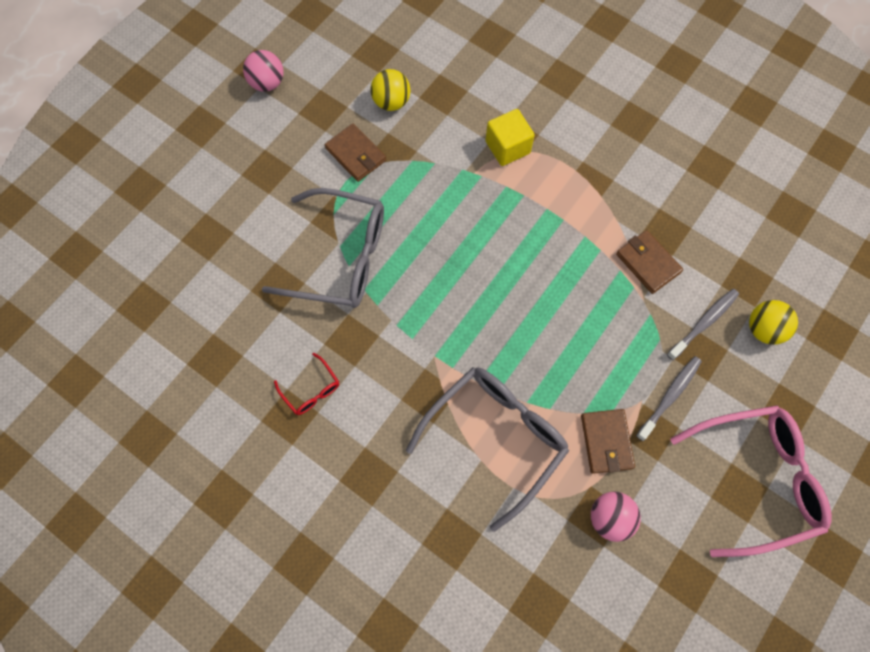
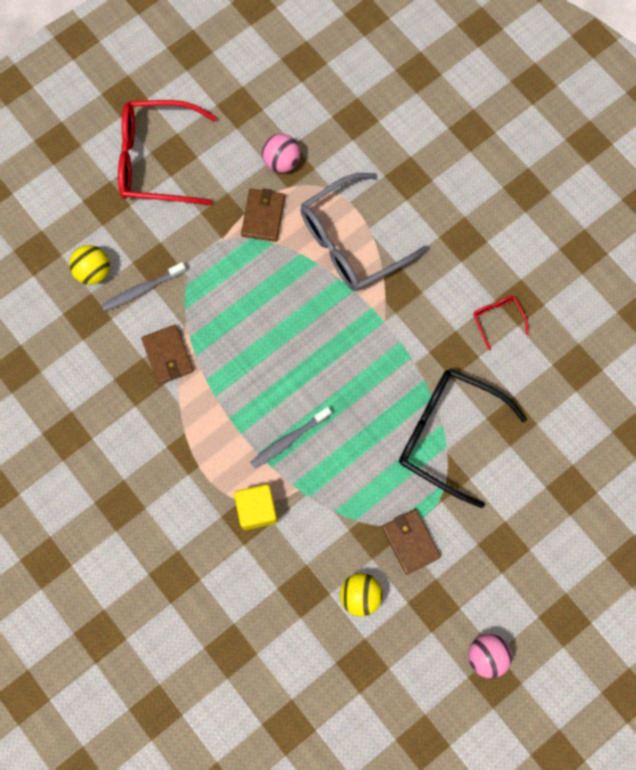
camera: 165 degrees left, 5 degrees up
grey glasses [262,188,384,308] -> black glasses [399,369,527,508]
grey toothbrush [636,356,702,441] -> grey toothbrush moved to [251,407,332,468]
pink glasses [670,405,832,557] -> red glasses [118,100,217,205]

